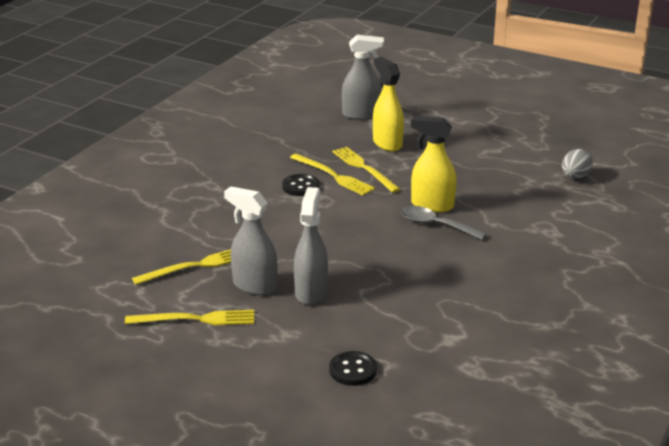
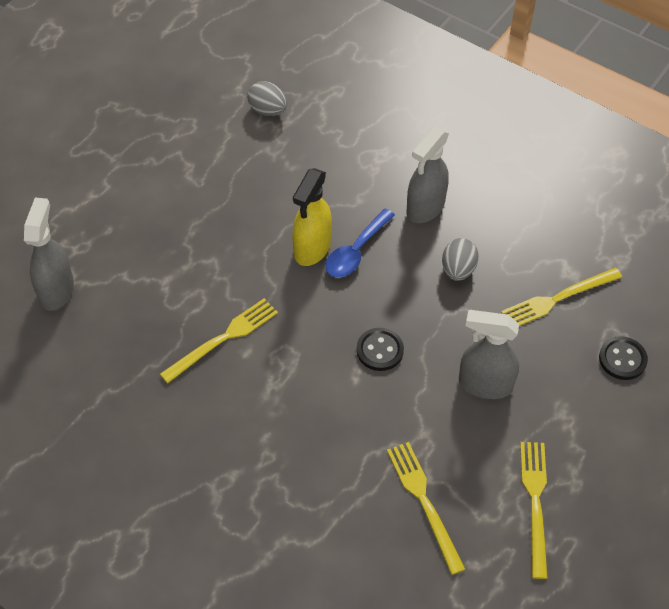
camera: 85 degrees left, 25 degrees up
grey spray bottle [224,187,278,295] -> grey spray bottle moved to [406,127,449,223]
black button [282,174,319,196] -> black button moved to [357,328,404,371]
yellow fork [332,147,401,193] -> yellow fork moved to [501,268,622,326]
yellow spray bottle [373,57,404,151] -> none
grey spoon [401,206,487,240] -> blue spoon [325,209,395,278]
none -> grey egg [442,238,479,281]

